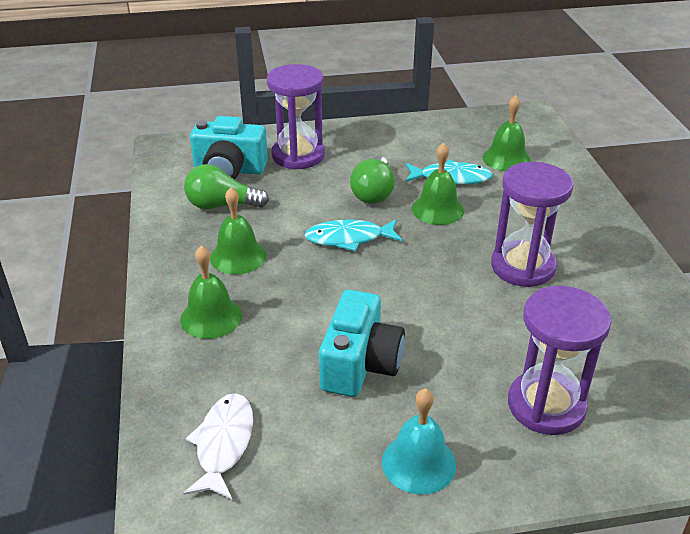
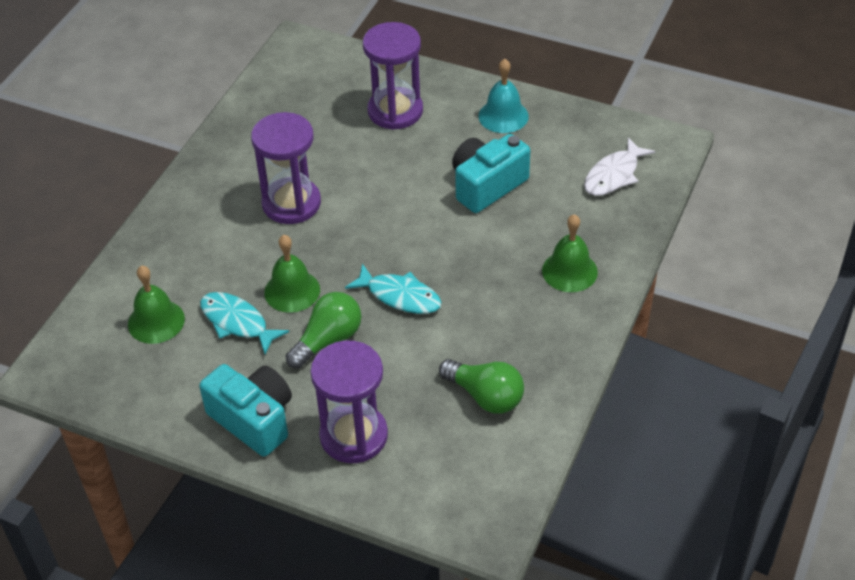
camera: 145 degrees left, 10 degrees up
turquoise camera [190,116,268,180] -> turquoise camera moved to [199,364,292,457]
green bell [210,187,266,275] -> none

